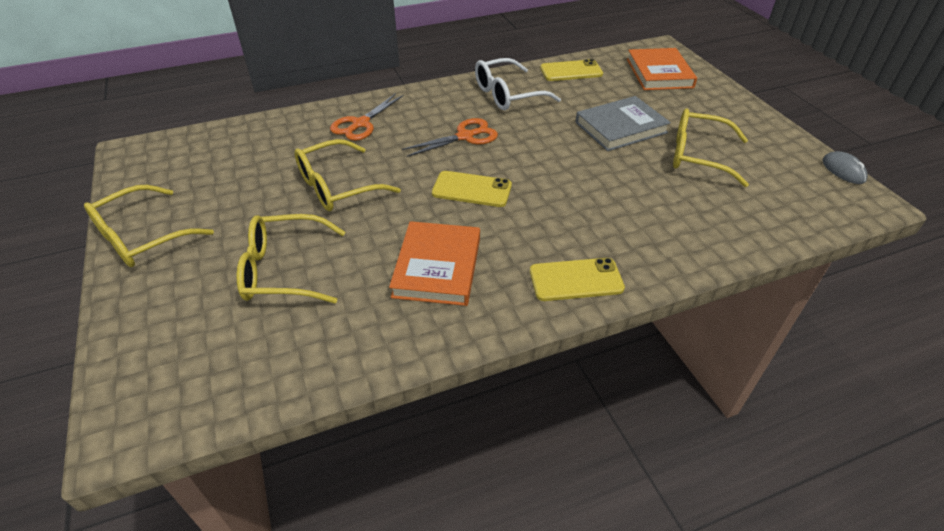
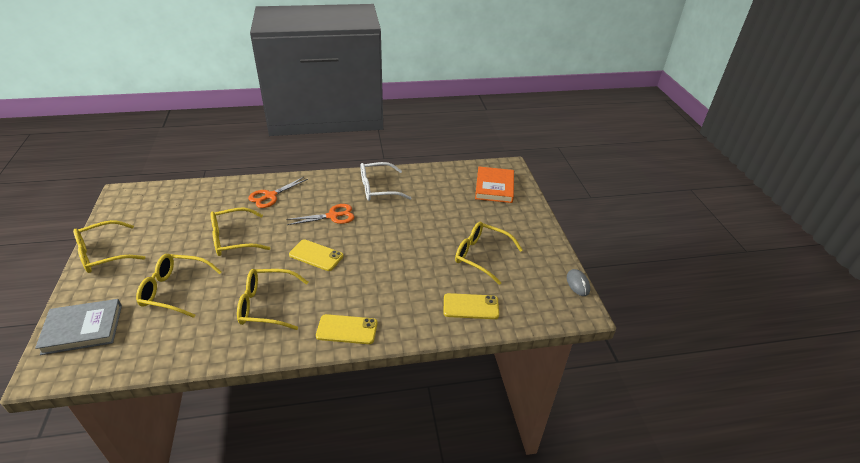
camera: 10 degrees right, 5 degrees down
orange book [389,221,480,306] -> yellow glasses [237,269,308,330]
yellow phone [540,59,603,81] -> yellow phone moved to [443,293,499,319]
grey book [575,96,671,151] -> grey book moved to [35,299,122,355]

